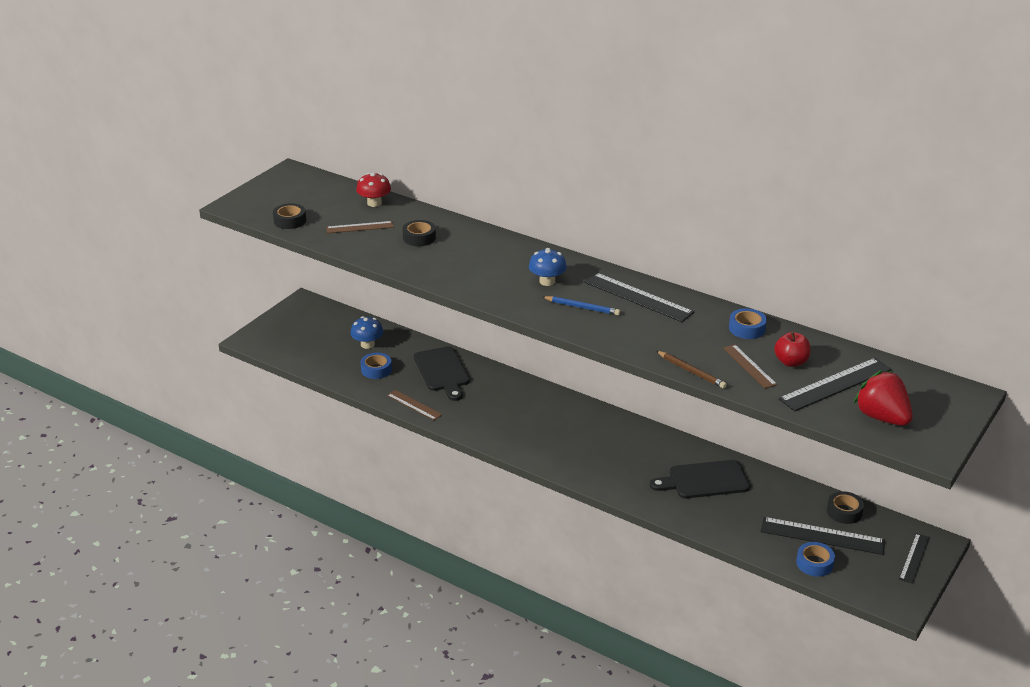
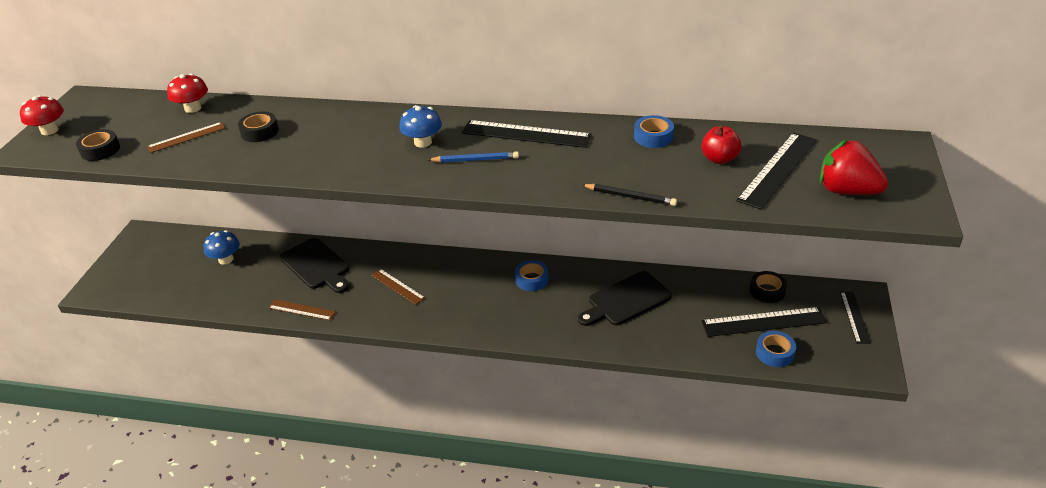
camera: 20 degrees left, 5 degrees up
blue tape [361,353,392,379] -> blue tape moved to [515,260,549,291]
brown pencil [656,351,727,389] -> black pencil [582,184,677,206]
brown ruler [723,344,777,389] -> brown ruler moved to [371,269,425,305]
none -> red mushroom [20,95,64,135]

